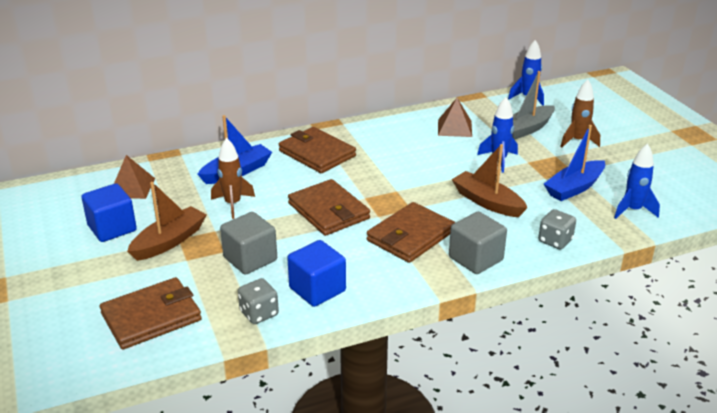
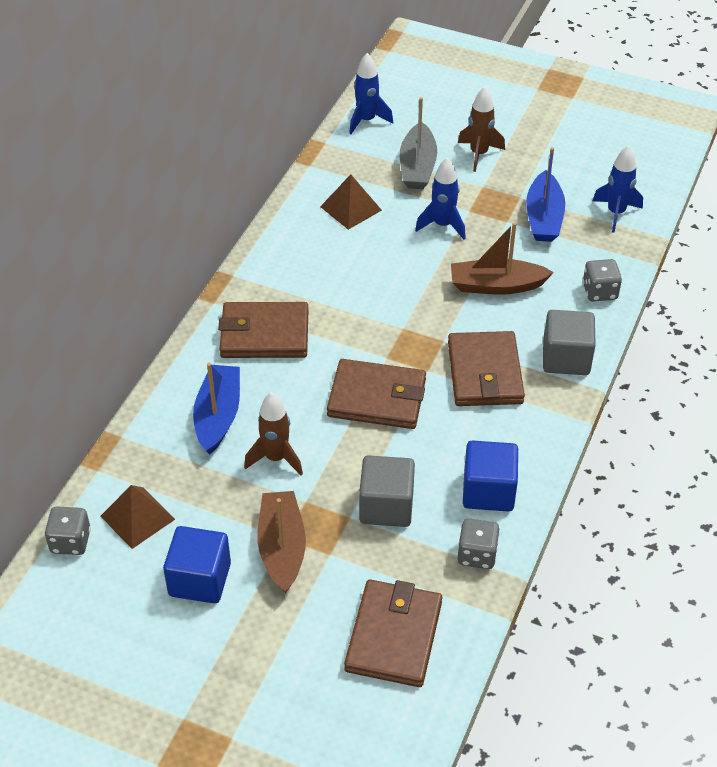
camera: 45 degrees left, 15 degrees up
none -> grey dice [45,506,91,555]

